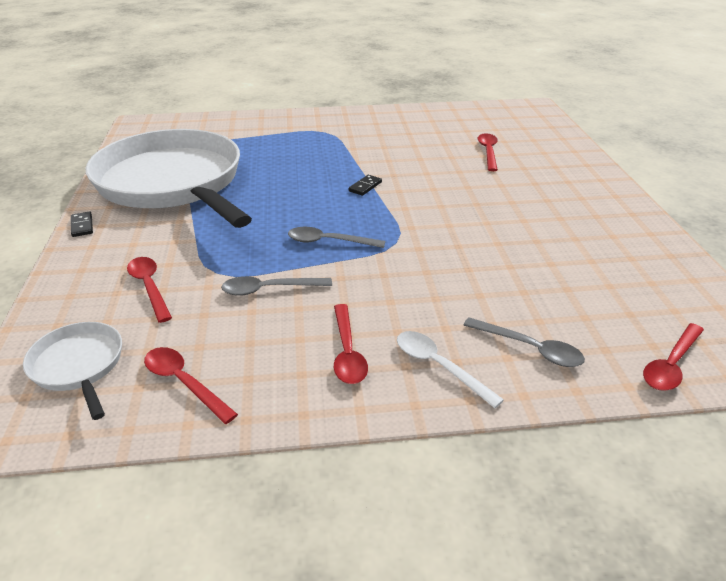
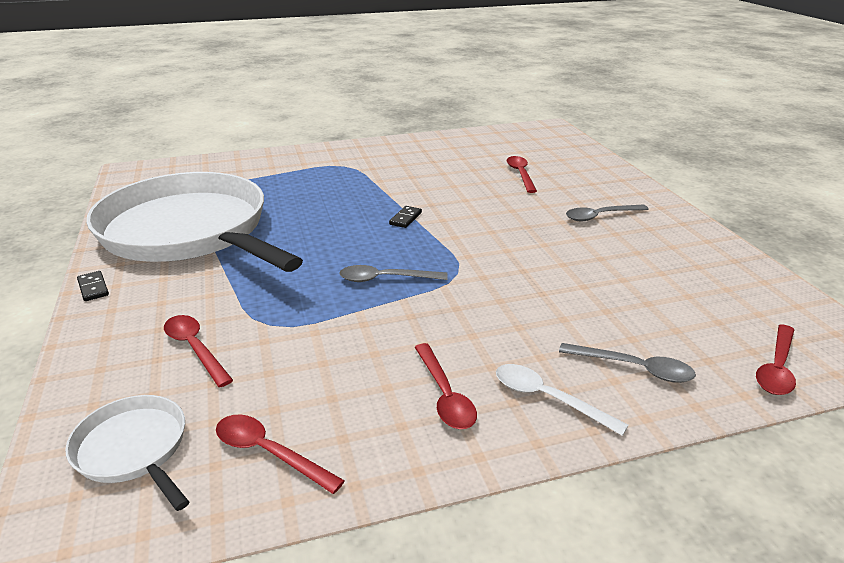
camera: 10 degrees left, 5 degrees down
grey spoon [221,276,332,296] -> grey spoon moved to [566,204,649,221]

